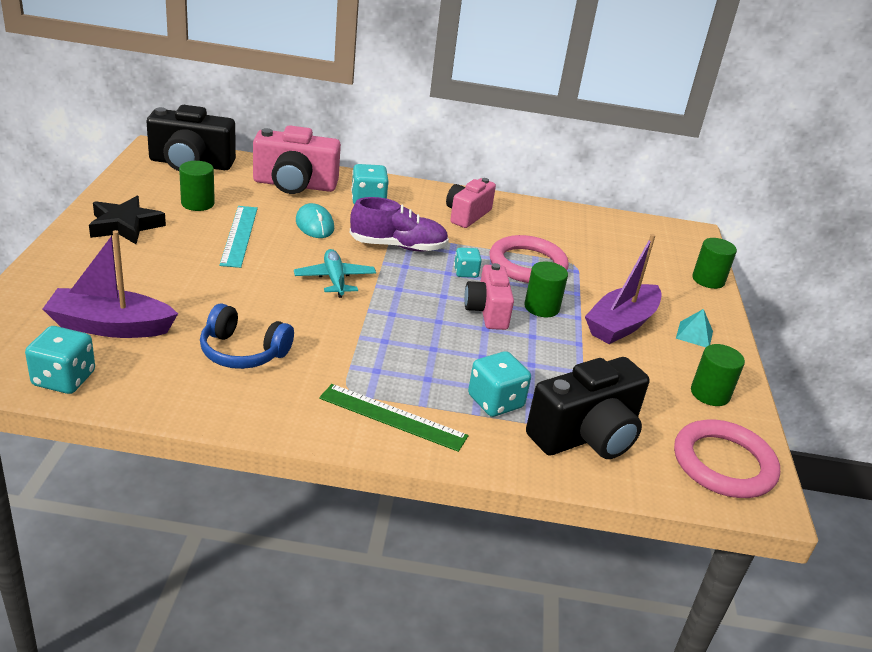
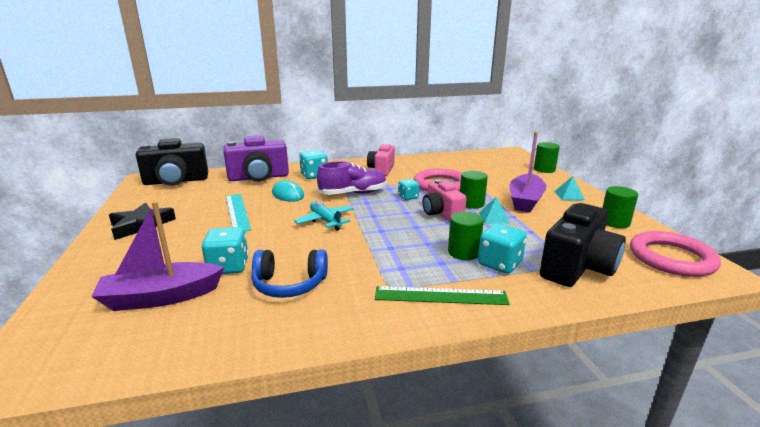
camera: 15 degrees left, 10 degrees down
turquoise dice [25,326,95,394] -> turquoise dice moved to [202,227,249,274]
green cylinder [179,161,215,211] -> green cylinder moved to [448,211,484,260]
pink camera [253,125,341,194] -> purple camera [223,135,289,182]
none -> turquoise pyramid [479,196,510,224]

